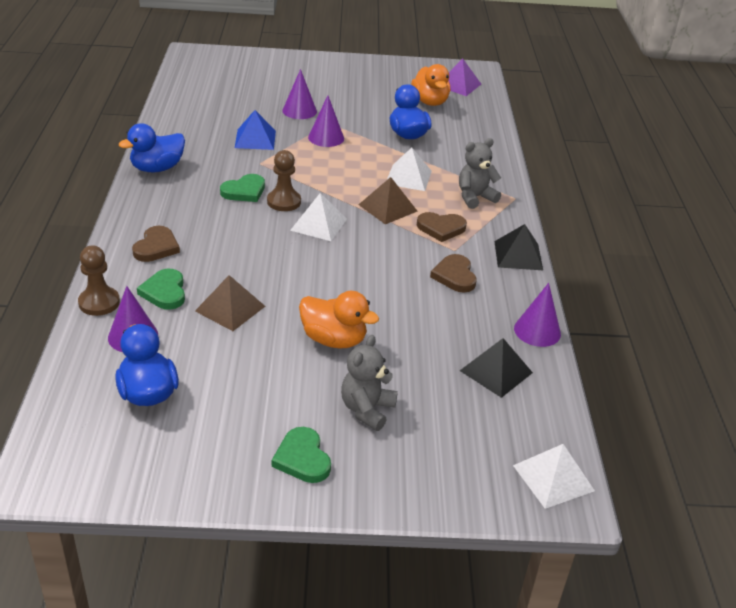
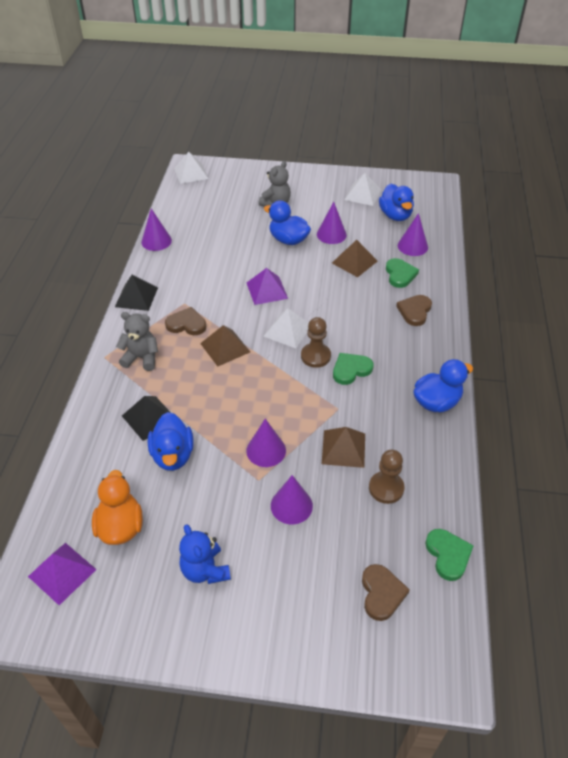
camera: 170 degrees left, 10 degrees up
brown pawn [78,245,120,316] -> brown pawn moved to [369,450,404,504]
blue pyramid [235,110,276,150] -> brown pyramid [322,427,365,468]
green heart [272,427,331,483] -> green heart moved to [425,529,474,581]
orange duck [299,291,379,349] -> blue duck [264,200,311,245]
white pyramid [386,148,432,191] -> white pyramid moved to [345,173,381,206]
brown heart [430,254,477,293] -> brown heart moved to [362,564,410,621]
grey teddy bear [459,138,501,209] -> grey teddy bear turned 150 degrees counterclockwise [116,312,158,371]
black pyramid [460,338,533,398] -> black pyramid moved to [122,396,171,441]
none -> blue teddy bear [179,524,231,584]
none -> purple pyramid [247,268,288,305]
none -> purple cone [317,202,347,244]

